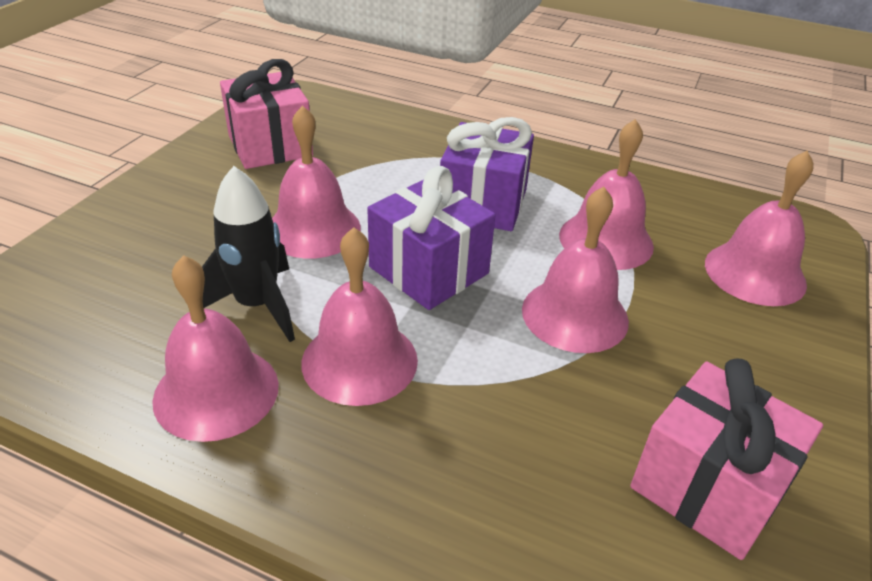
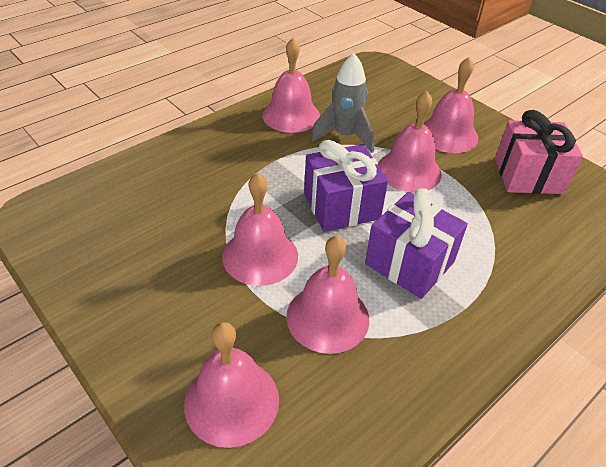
camera: 115 degrees right, 5 degrees up
black rocket [202,166,295,342] -> grey rocket [311,53,374,153]
pink bell [301,227,418,406] -> pink bell moved to [423,57,478,153]
pink gift [630,358,823,560] -> none

